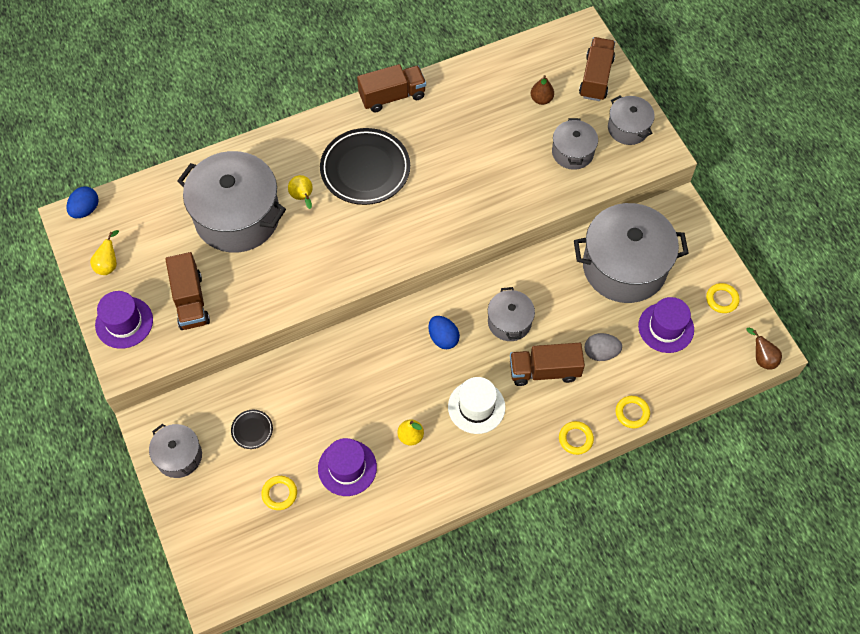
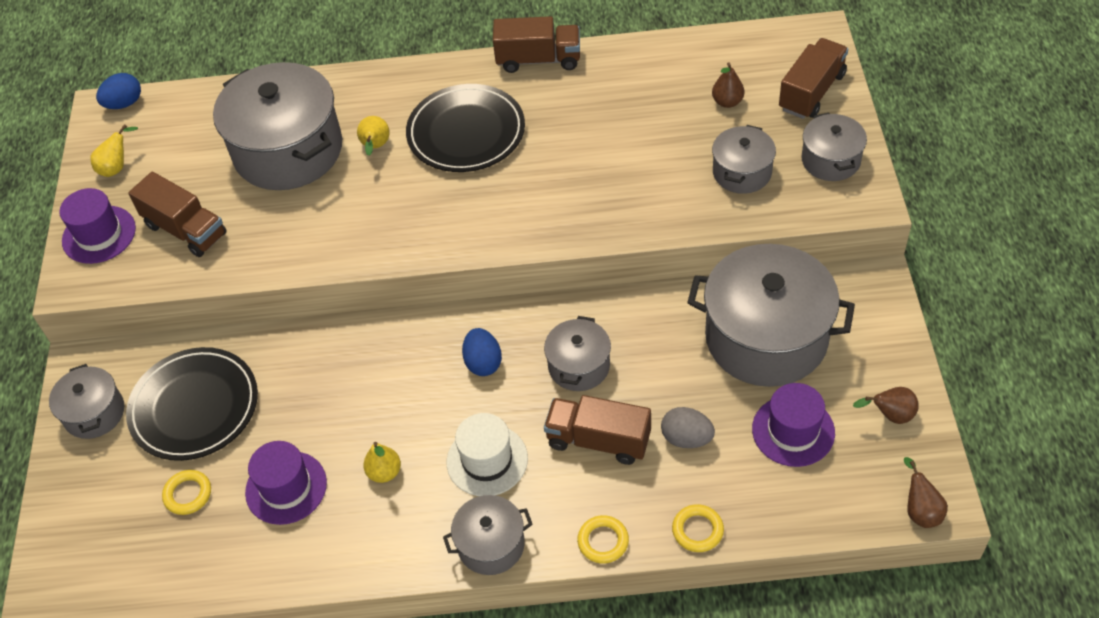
camera: 25 degrees right, 10 degrees down
brown truck [165,252,210,330] -> brown truck turned 60 degrees counterclockwise [128,172,227,257]
black plate [231,410,273,449] -> black plate [126,347,258,461], size x2.33
yellow ring [706,283,740,313] -> brown pear [853,387,919,424]
none -> grey pot [443,495,533,575]

